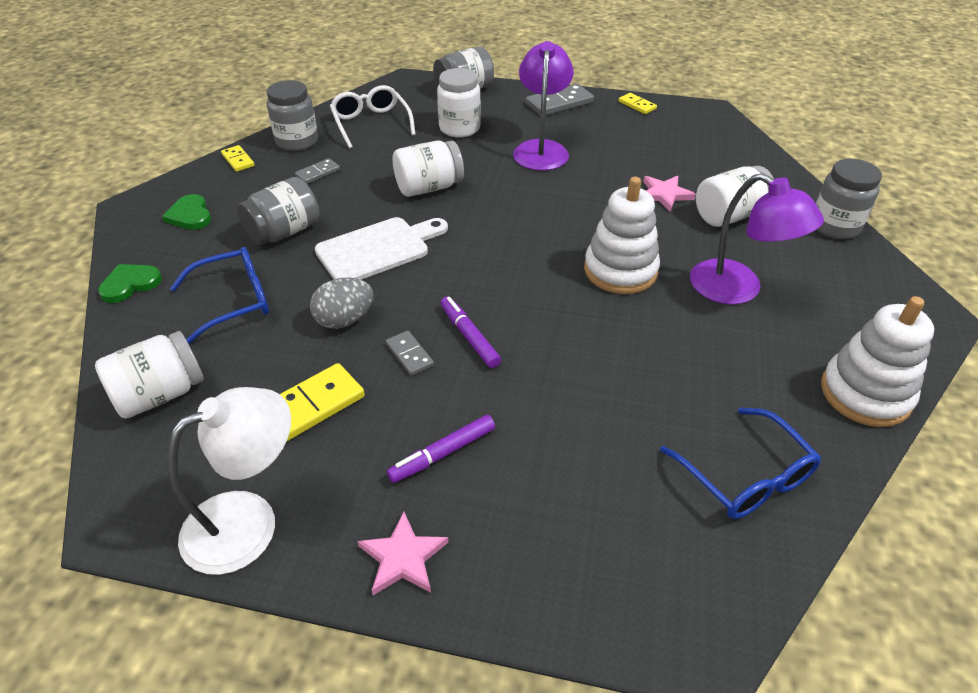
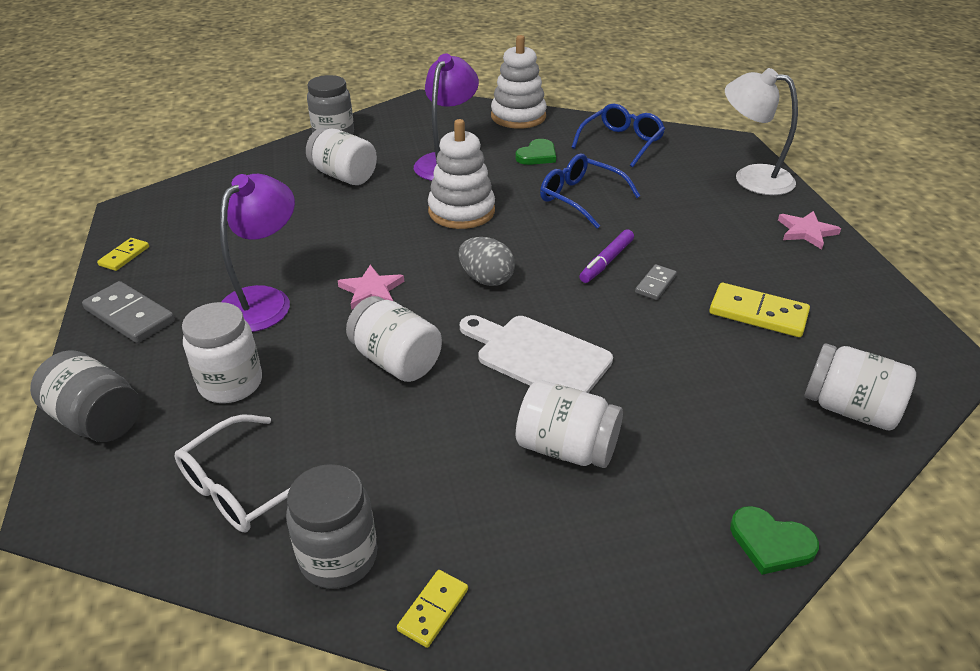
camera: 115 degrees left, 5 degrees down
green heart [162,194,211,230] -> green heart moved to [515,139,556,165]
white lamp [168,387,291,575] -> white lamp moved to [725,68,798,195]
blue glasses [170,247,269,344] -> blue glasses moved to [540,154,640,229]
grey jar [237,177,319,245] -> white jar [516,380,623,468]
grey domino [295,158,340,184] -> none
grey egg [310,277,374,329] -> grey egg moved to [458,237,515,286]
purple marker [387,415,495,483] -> none
purple lamp [513,41,574,171] -> purple lamp turned 135 degrees clockwise [220,174,295,332]
pink star [643,176,696,212] -> pink star moved to [338,265,404,310]

